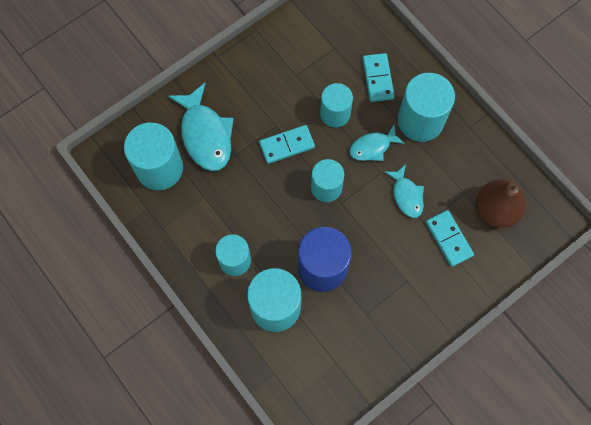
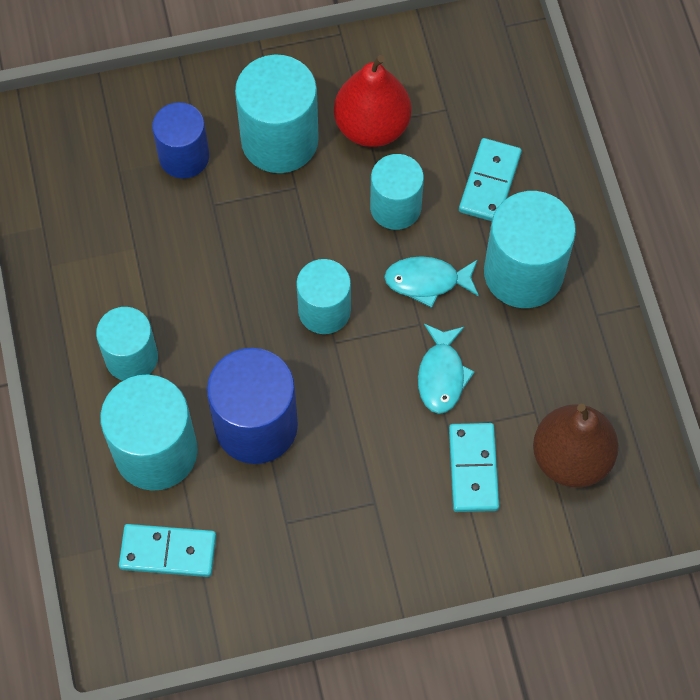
camera: 25 degrees right, 5 degrees down
turquoise cylinder [124,122,183,190] -> turquoise cylinder moved to [235,55,319,173]
turquoise fish [168,83,234,171] -> blue cylinder [152,102,209,179]
turquoise domino [259,125,315,164] -> turquoise domino moved to [119,524,216,577]
none -> red pear [334,55,411,147]

